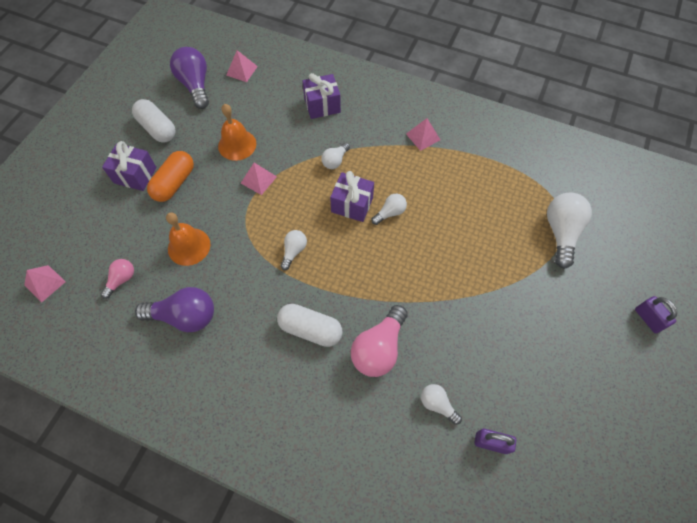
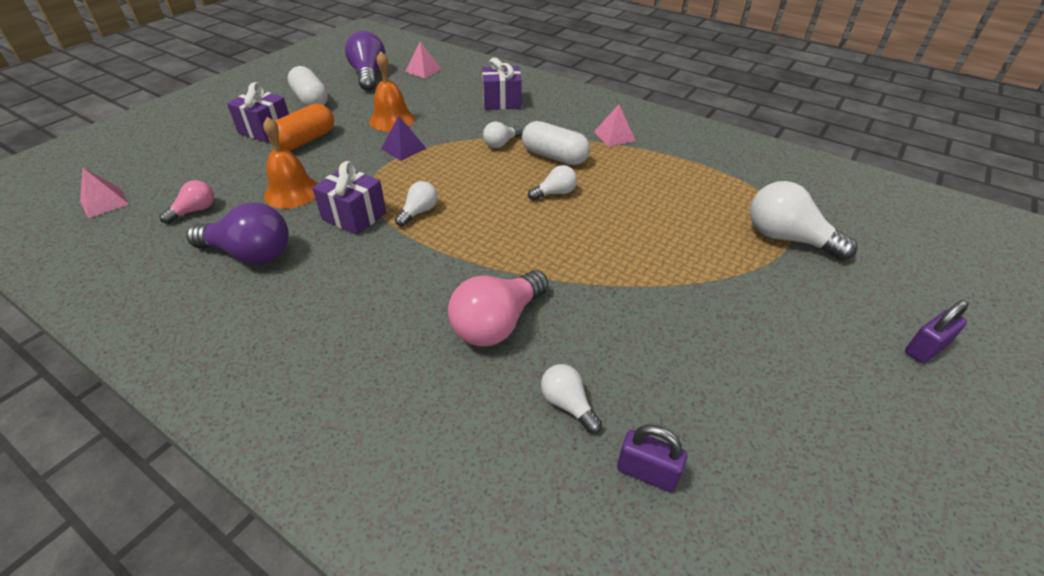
camera: 10 degrees right, 20 degrees down
pink pyramid [241,163,277,195] -> purple pyramid [381,116,427,161]
white capsule [277,304,343,347] -> white capsule moved to [522,121,590,165]
purple gift [330,171,374,222] -> purple gift moved to [313,161,386,235]
white light bulb [547,192,592,269] -> white light bulb turned 75 degrees counterclockwise [750,181,857,261]
purple padlock [635,296,677,333] -> purple padlock turned 75 degrees clockwise [905,300,969,363]

